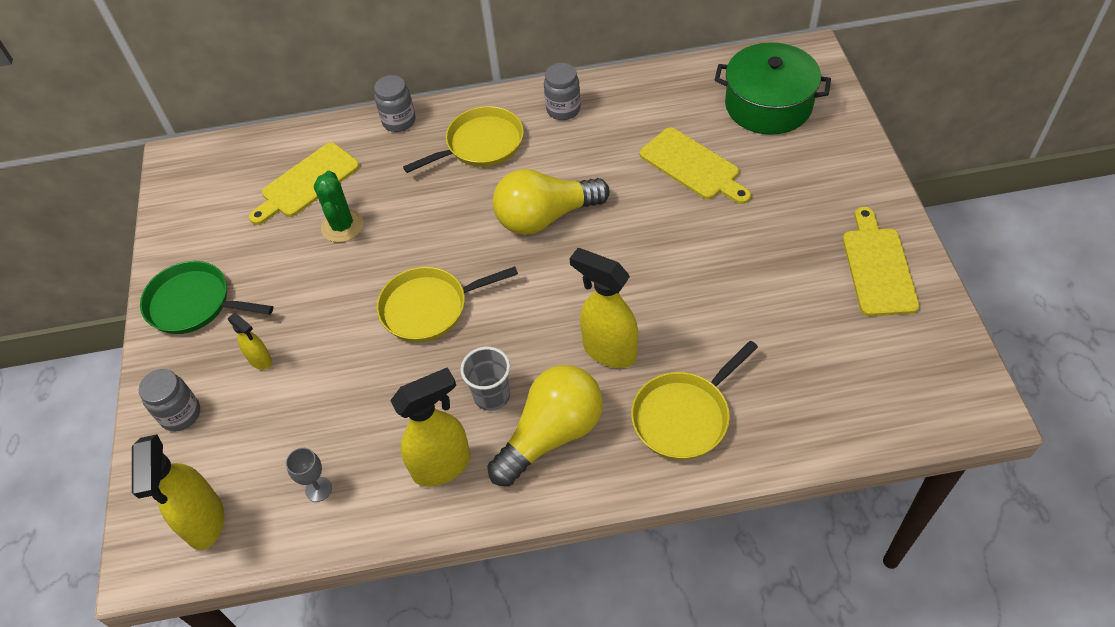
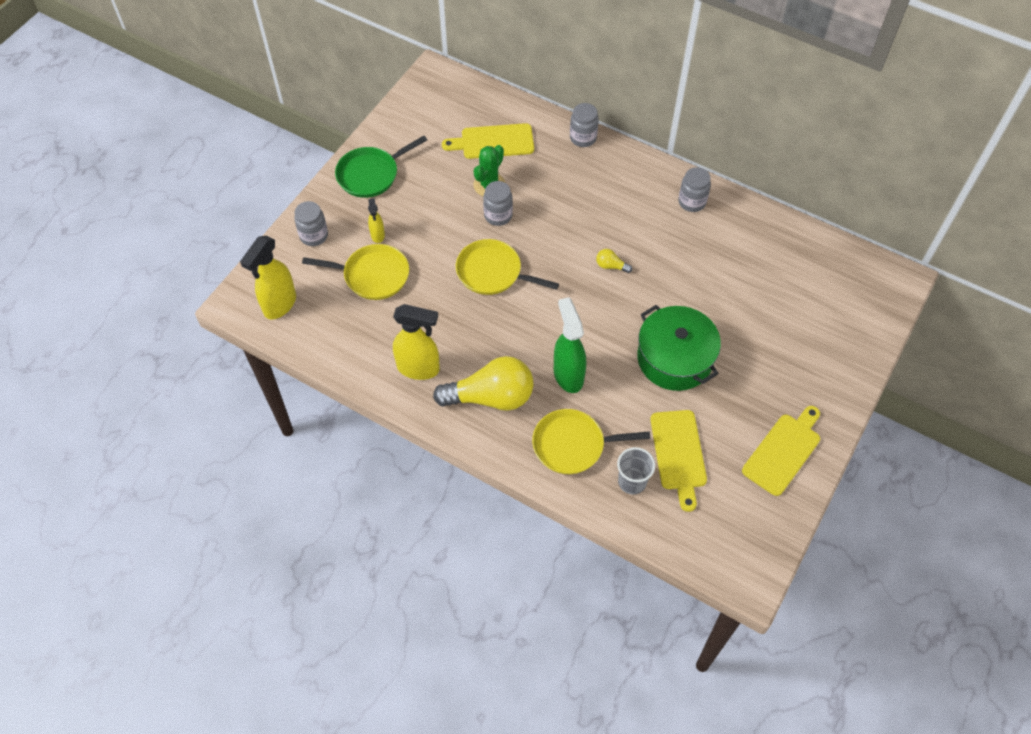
camera: 35 degrees right, 5 degrees up
green pan [140,261,273,334] -> green pan turned 90 degrees counterclockwise [335,136,427,198]
grey goblet [286,448,332,502] -> none
yellow pan [403,106,524,173] -> yellow pan moved to [302,244,409,300]
grey cup [460,347,510,411] -> grey cup moved to [617,447,655,495]
yellow light bulb [493,169,610,235] -> yellow light bulb [596,249,632,273], size x0.40
yellow spray bottle [570,248,638,368] -> green spray bottle [554,297,586,393]
yellow cutting board [640,127,751,204] -> yellow cutting board moved to [650,410,707,512]
green pot [715,42,831,135] -> green pot moved to [637,305,721,391]
none -> grey jar [483,181,513,226]

